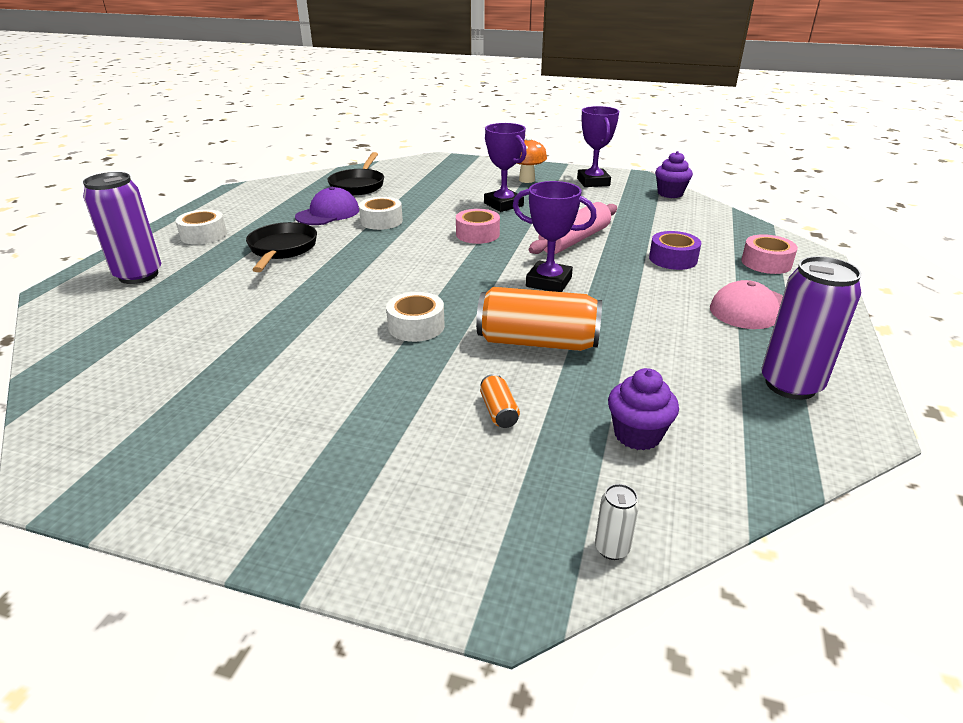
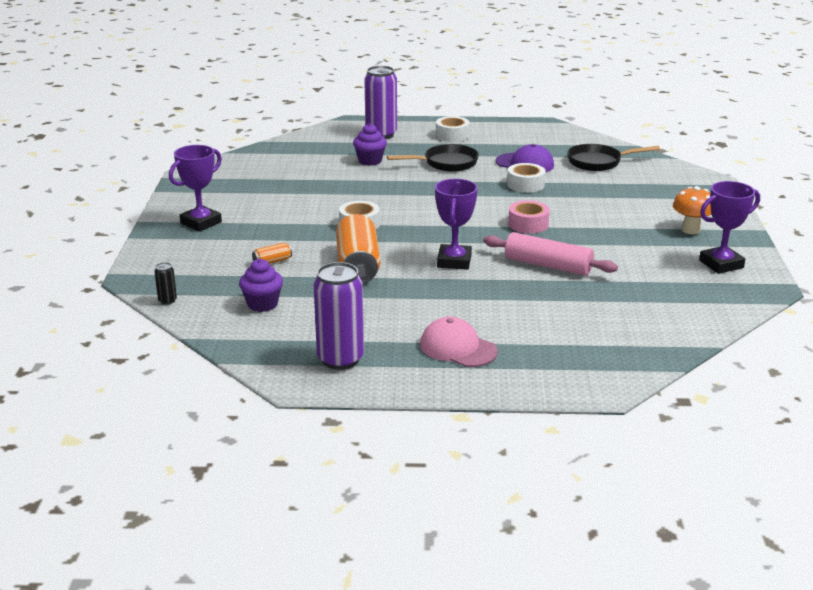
camera: 75 degrees right, 5 degrees down
purple trophy [484,123,527,212] -> purple trophy moved to [169,145,222,232]
white can [595,484,639,560] -> black can [154,262,177,305]
purple tape [649,231,701,270] -> none
purple cupcake [655,151,693,198] -> purple cupcake moved to [353,123,387,166]
pink tape [741,234,798,274] -> none

